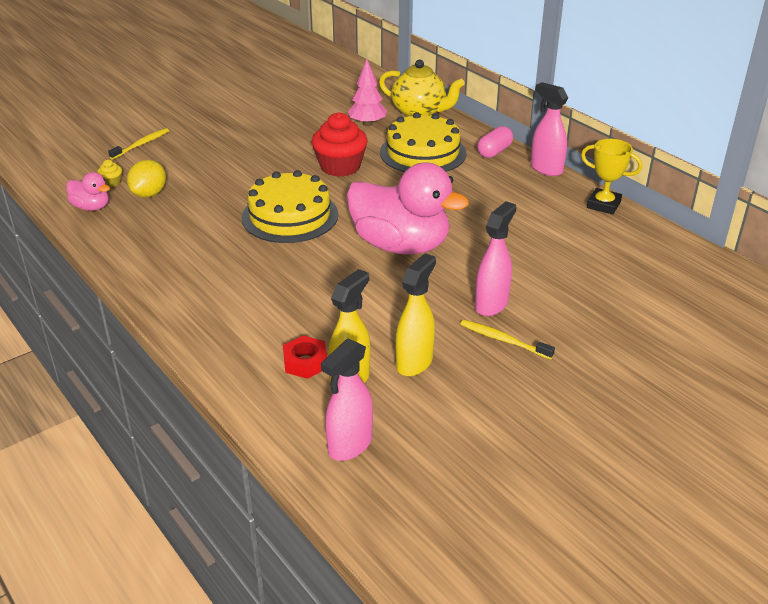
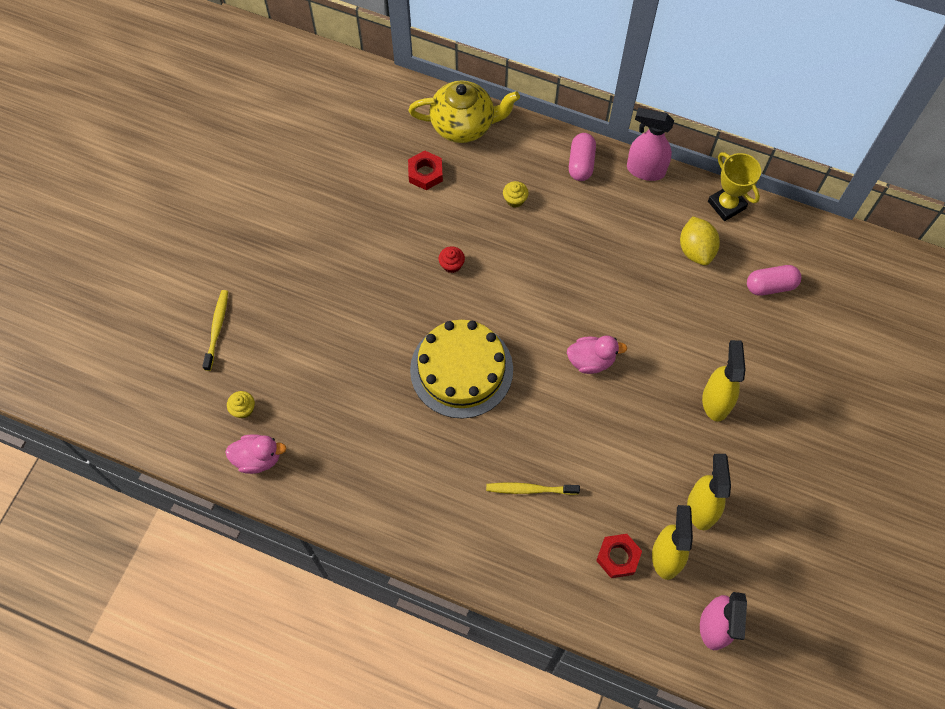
camera: 30 degrees left, 30 degrees up
yellow lemon [127,160,166,198] -> yellow lemon moved to [680,216,720,265]
red cupcake [312,112,368,177] -> red cupcake [439,246,465,273], size x0.43
pink duck [346,163,469,254] -> pink duck [567,336,628,374], size x0.46
pink tree [348,59,387,126] -> red nut [408,150,443,190]
yellow cake [380,112,466,172] -> yellow cupcake [503,181,528,207]
yellow toothbrush [460,320,555,359] -> yellow toothbrush moved to [486,482,580,495]
pink spray bottle [475,201,517,316] -> yellow spray bottle [702,340,746,422]
yellow trophy [581,139,642,214] -> yellow trophy turned 60 degrees clockwise [708,152,761,221]
none -> pink capsule [747,265,802,295]

